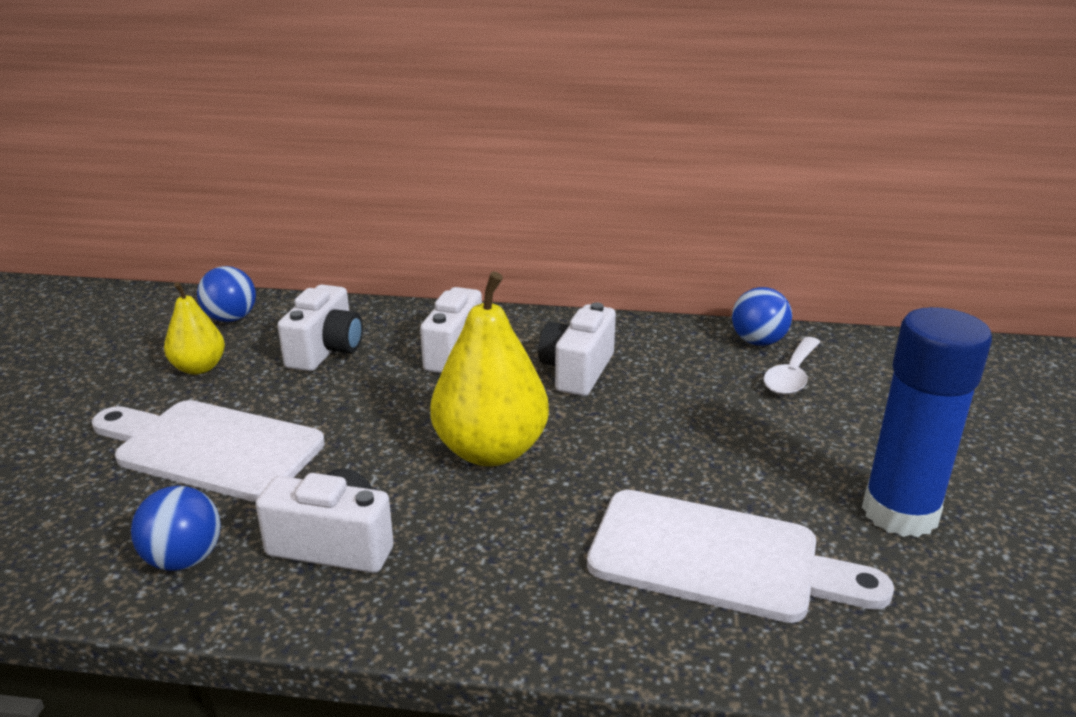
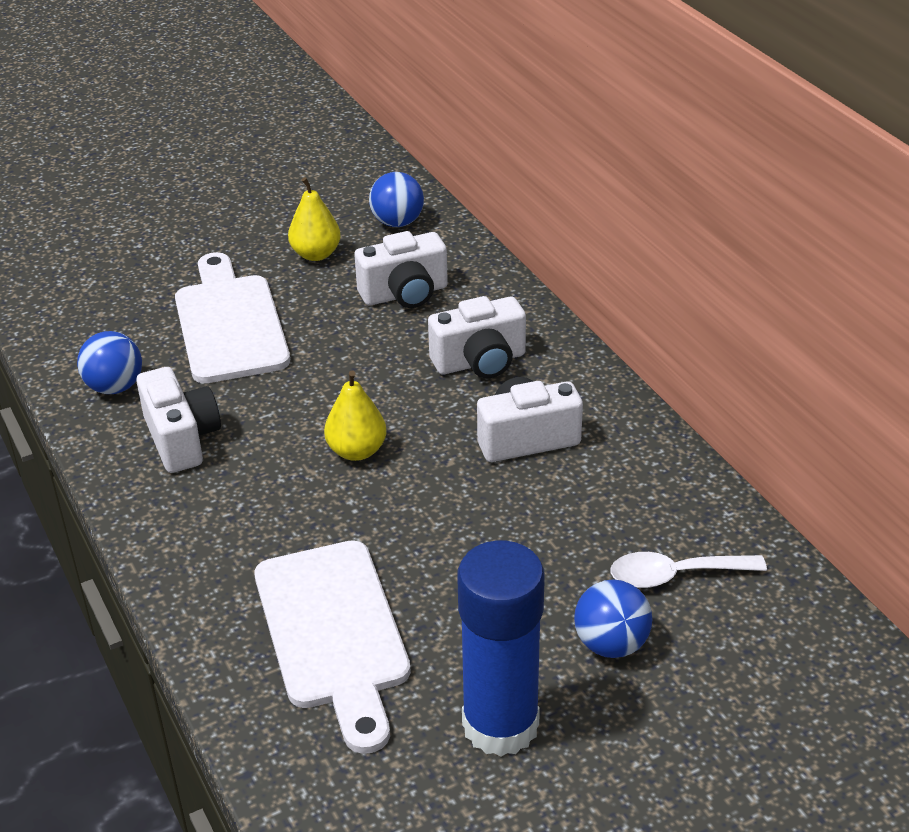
camera: 55 degrees right, 10 degrees up
yellow pear [430,271,549,467] -> yellow pear [324,371,387,461], size x0.56
blue ball [732,287,792,346] -> blue ball moved to [574,579,652,658]

